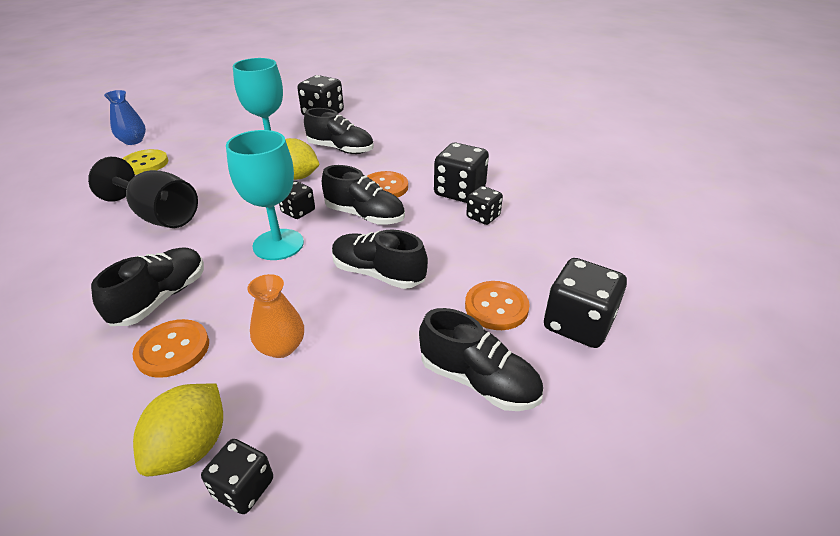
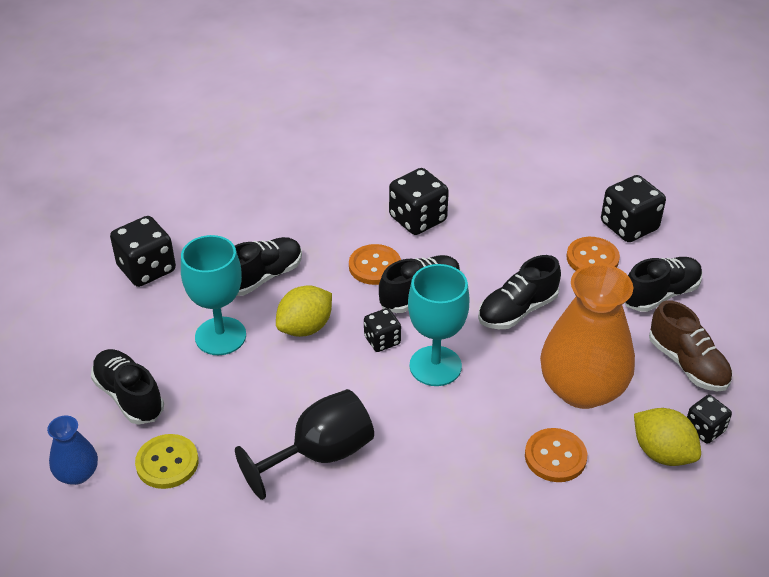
camera: 65 degrees left, 5 degrees up
black shoe [91,247,204,326] -> black shoe moved to [91,349,164,425]
orange vase [247,274,304,358] -> orange vase [540,264,635,409], size x2.09
black dice [466,186,503,225] -> none
none -> brown shoe [649,300,732,392]

